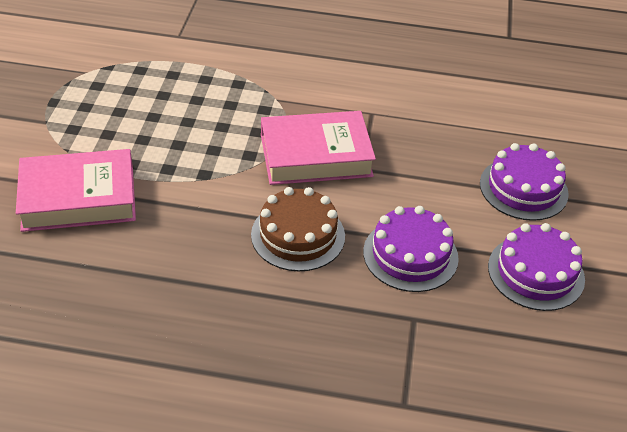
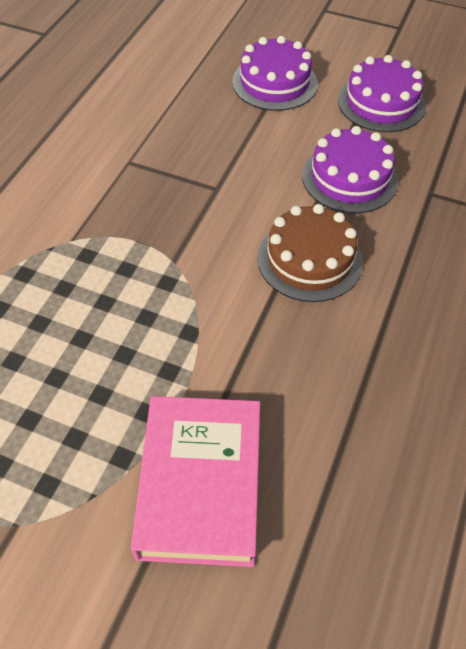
camera: 75 degrees left, 10 degrees up
pink book [261,111,376,185] -> none

